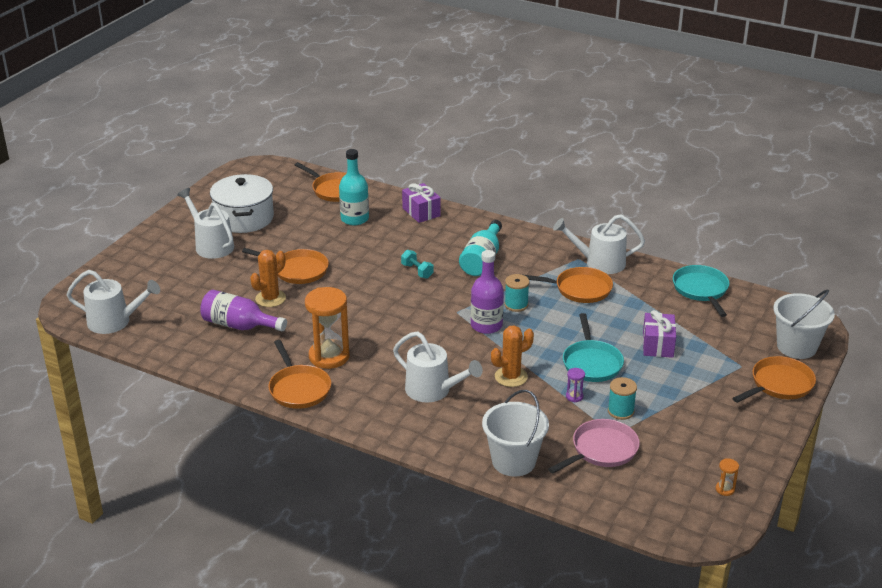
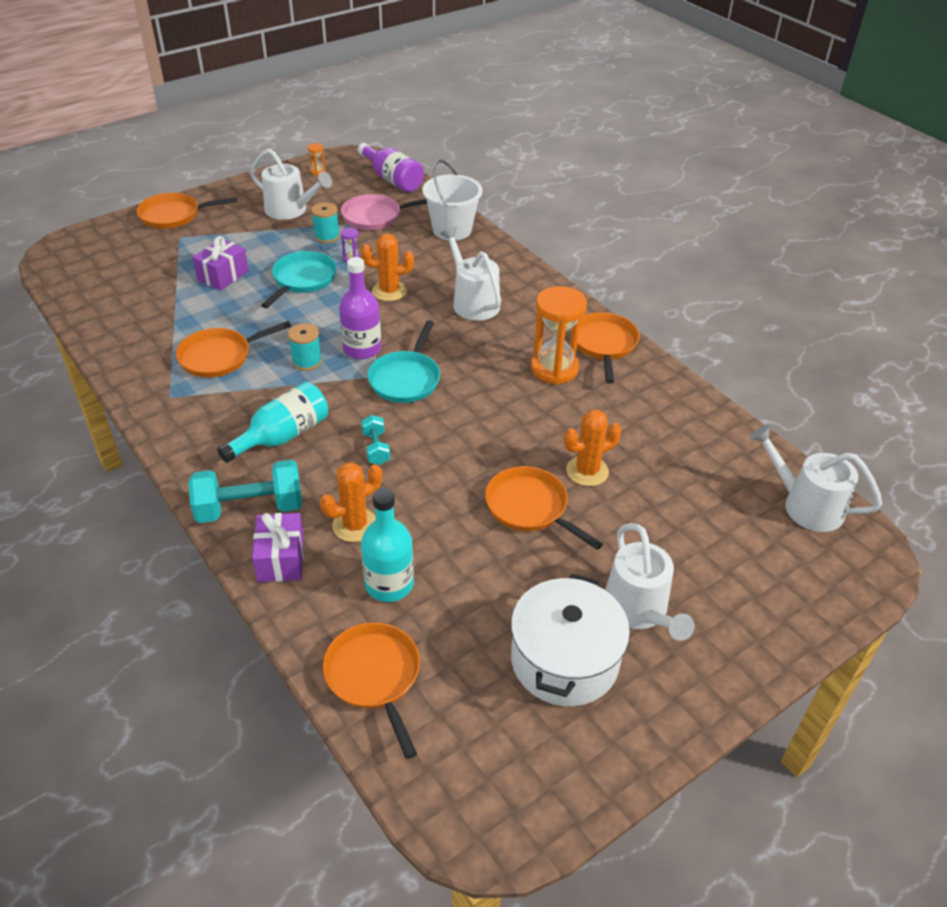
camera: 155 degrees left, 10 degrees up
purple bottle [200,290,287,331] -> purple bottle moved to [358,143,424,192]
orange pan [521,267,613,303] -> orange pan turned 60 degrees counterclockwise [176,321,291,378]
white watering can [553,214,645,274] -> white watering can moved to [250,149,332,220]
turquoise pan [673,265,729,317] -> turquoise pan moved to [367,320,440,403]
white bucket [773,289,835,359] -> none
none -> turquoise dumbbell [188,460,302,523]
none -> orange cactus [320,462,382,542]

